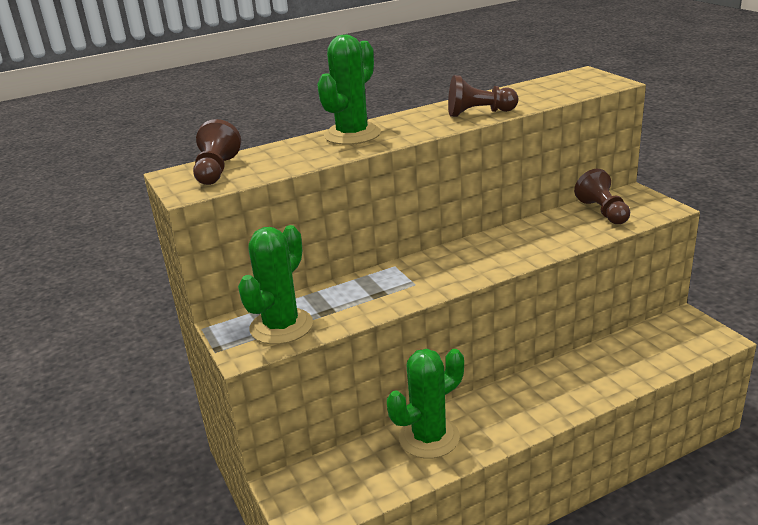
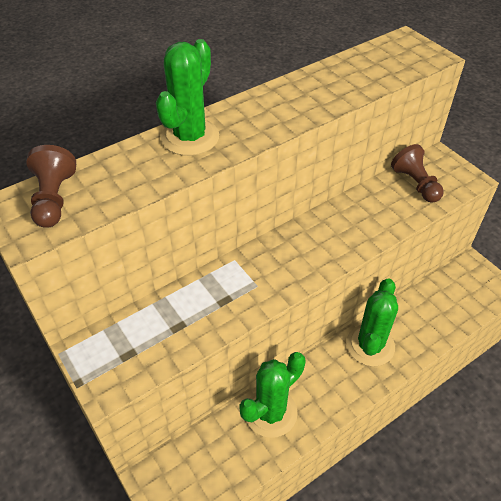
camera: 10 degrees left, 20 degrees up
green cactus [238,225,313,344] -> green cactus moved to [346,278,398,366]
brown pawn [448,75,518,117] -> none

